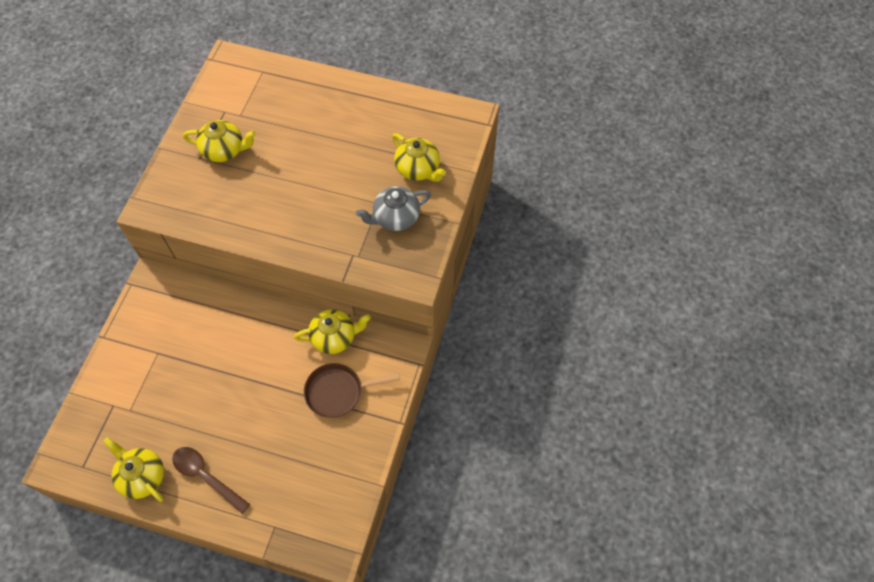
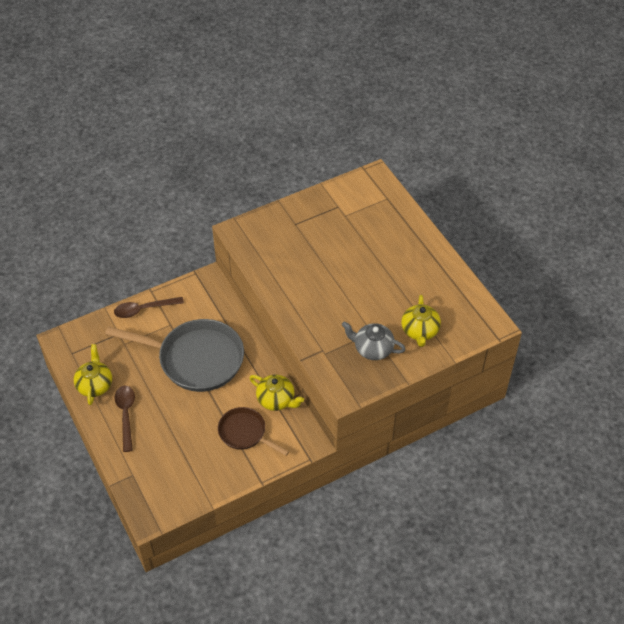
camera: 45 degrees right, 10 degrees down
yellow teapot [183,120,256,162] -> none
none -> grey pan [105,319,244,392]
none -> brown spoon [114,297,184,318]

